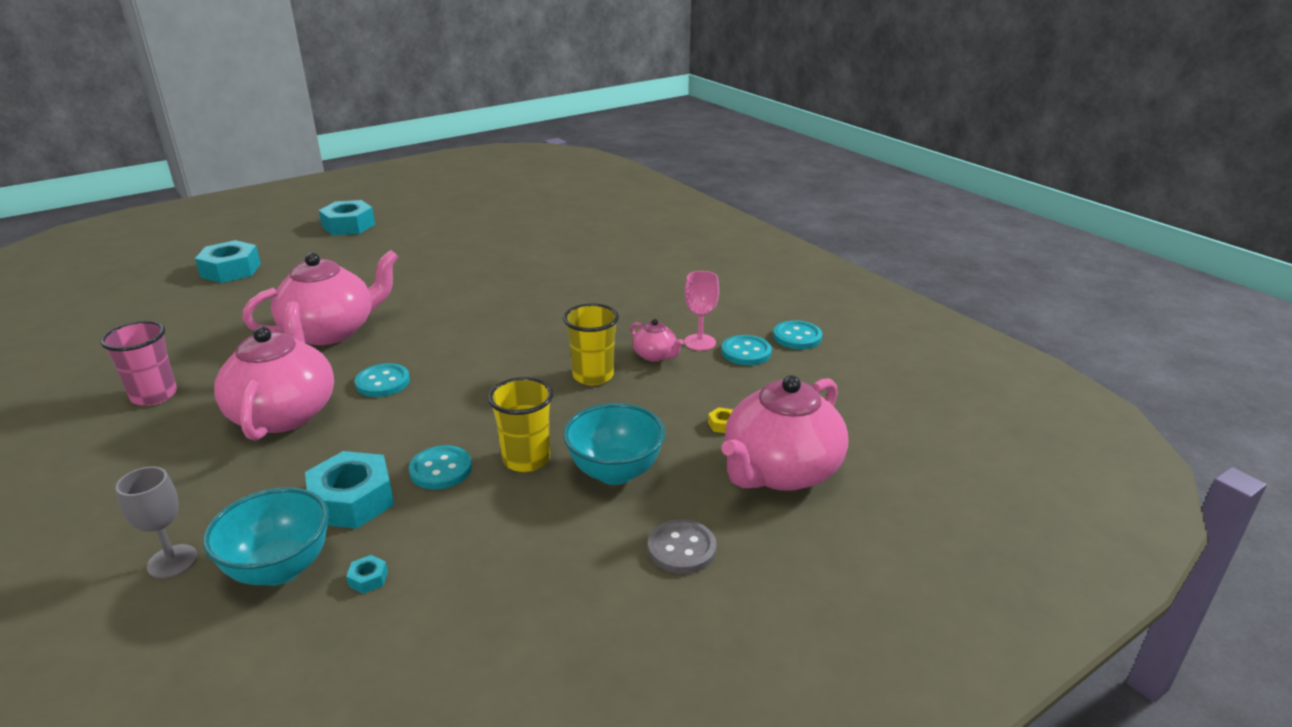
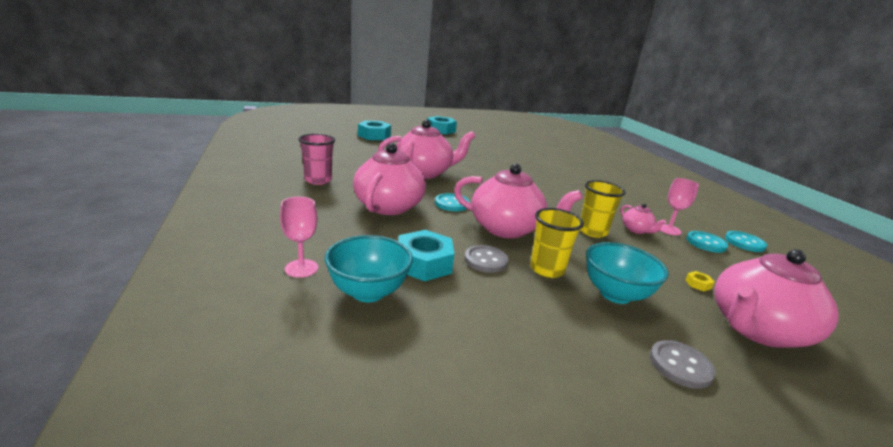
camera: 15 degrees right, 5 degrees down
grey goblet [116,467,198,578] -> pink goblet [280,197,318,278]
turquoise nut [346,555,388,594] -> none
turquoise button [409,445,472,490] -> grey button [464,245,509,273]
none -> pink teapot [454,164,583,238]

